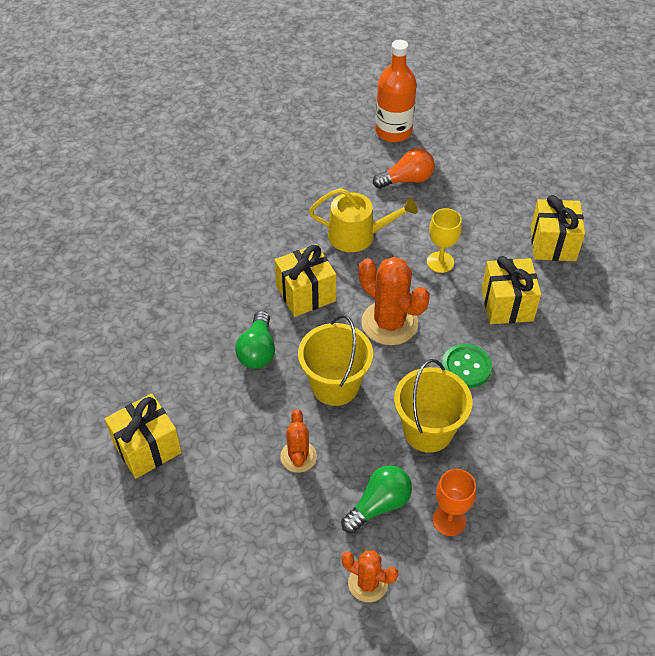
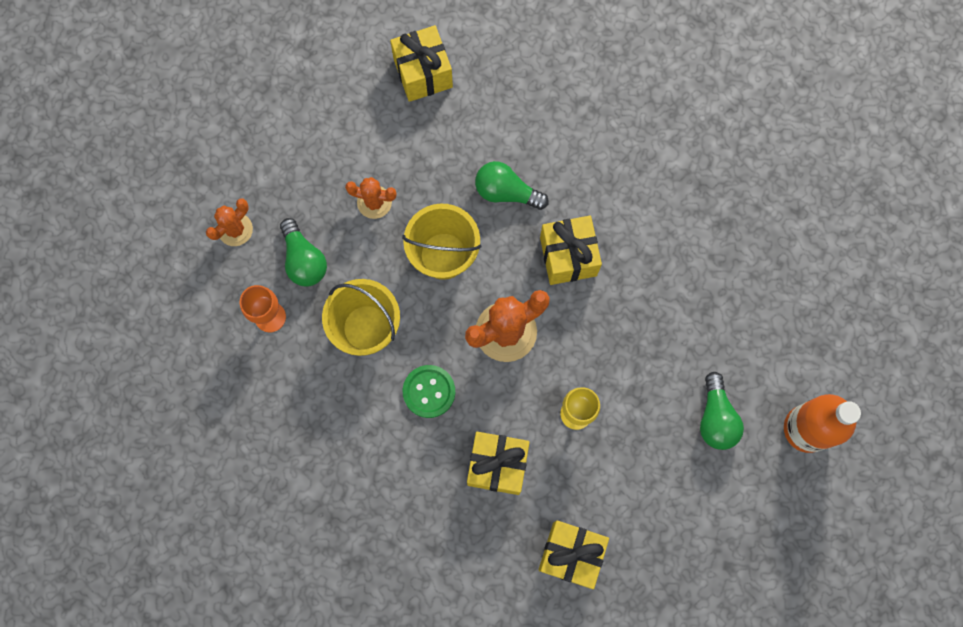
camera: 105 degrees right, 25 degrees up
yellow watering can [309,188,418,252] -> none
orange light bulb [373,148,434,189] -> green light bulb [700,372,744,450]

